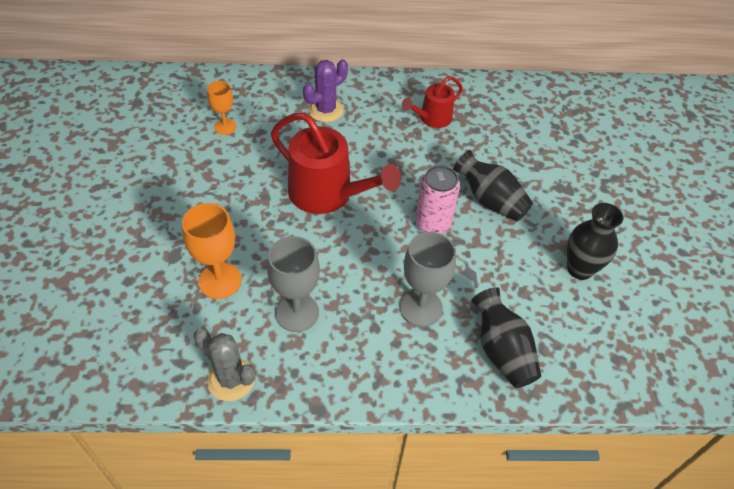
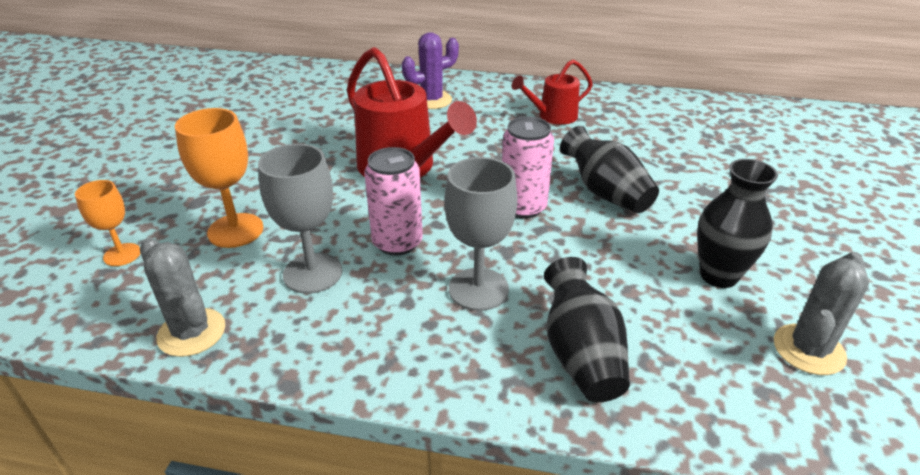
camera: 15 degrees right, 15 degrees down
orange goblet [207,81,237,135] -> orange goblet moved to [75,180,140,266]
none -> pink can [364,147,423,256]
none -> grey cactus [774,252,869,375]

